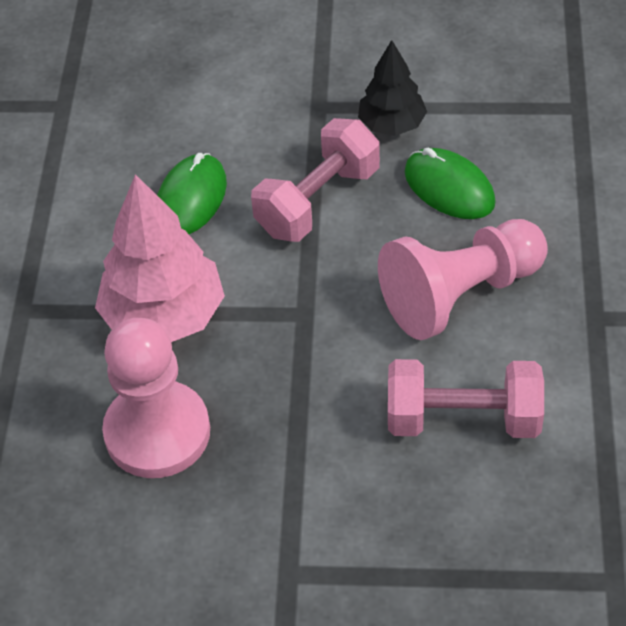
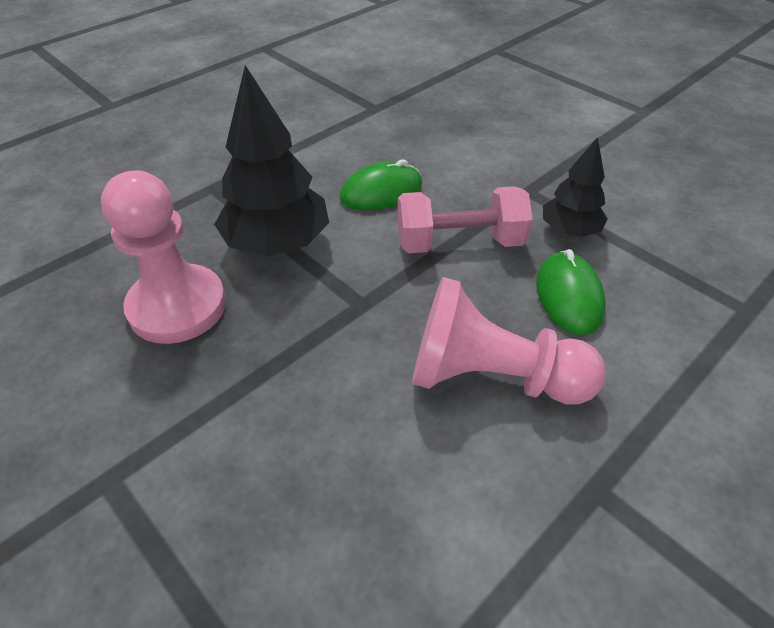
camera: 40 degrees right, 5 degrees down
pink tree [95,174,225,342] -> black tree [214,65,329,256]
pink dumbbell [388,359,544,438] -> none

